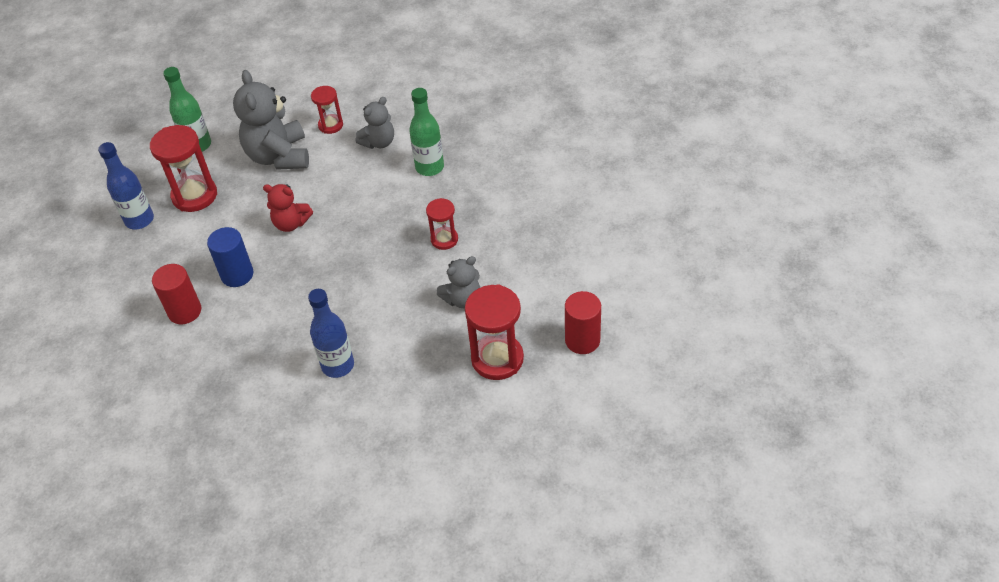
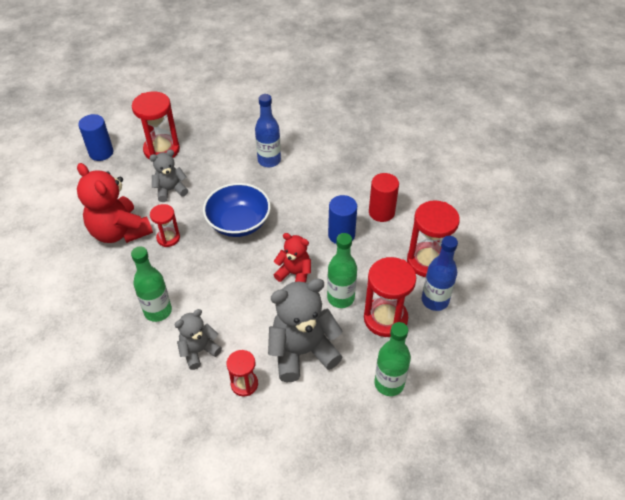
camera: 175 degrees left, 0 degrees up
grey teddy bear [233,70,309,170] -> grey teddy bear turned 105 degrees counterclockwise [268,278,343,382]
red cylinder [565,291,601,354] -> blue cylinder [78,114,113,161]
none -> red teddy bear [77,163,153,243]
none -> blue bowl [203,183,271,237]
none -> green bottle [327,233,357,308]
none -> red hourglass [407,200,460,277]

